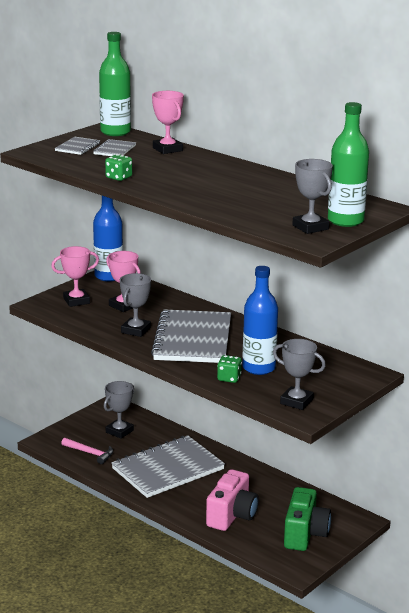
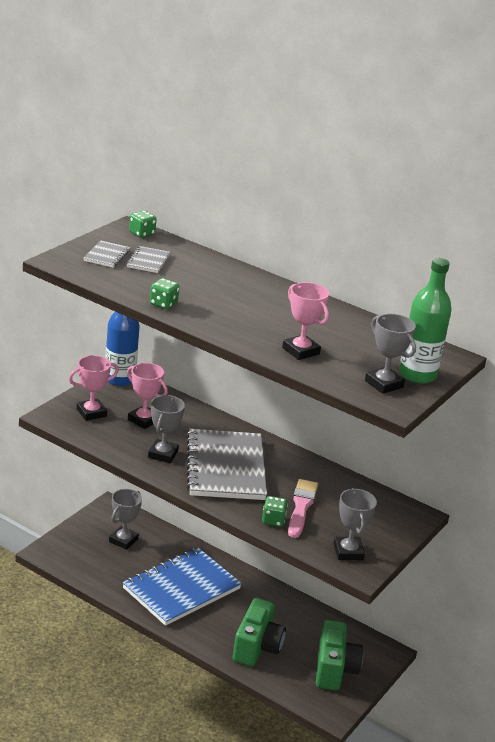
camera: 10 degrees left, 5 degrees up
pink hammer [61,437,113,464] -> none
green bottle [99,32,131,136] -> green dice [129,211,157,238]
grey notebook [111,435,225,498] -> blue notebook [123,548,242,626]
pink trophy [152,91,184,154] -> pink trophy moved to [282,282,329,360]
pink camera [206,469,259,531] -> green camera [233,598,286,667]
blue bottle [243,266,278,375] -> pink brush [288,479,318,538]
grey trophy [273,339,326,410] -> grey trophy turned 60 degrees clockwise [333,488,377,560]

